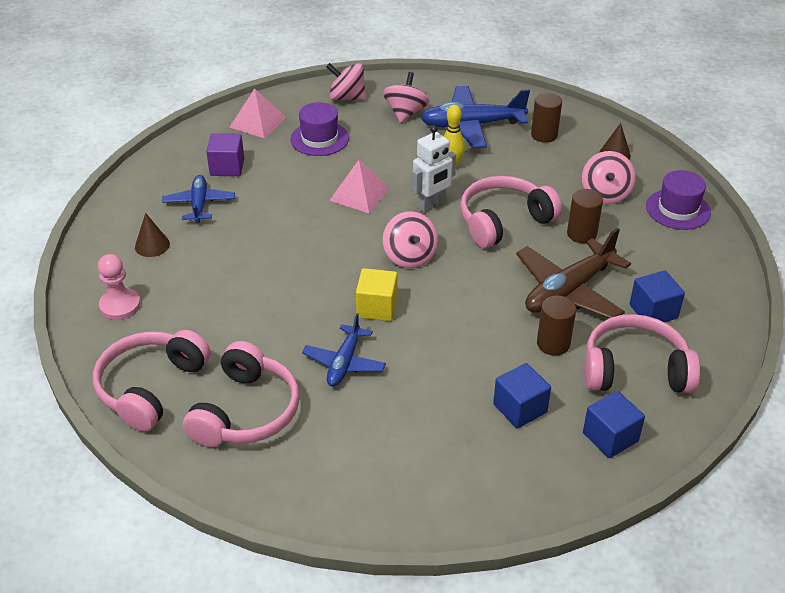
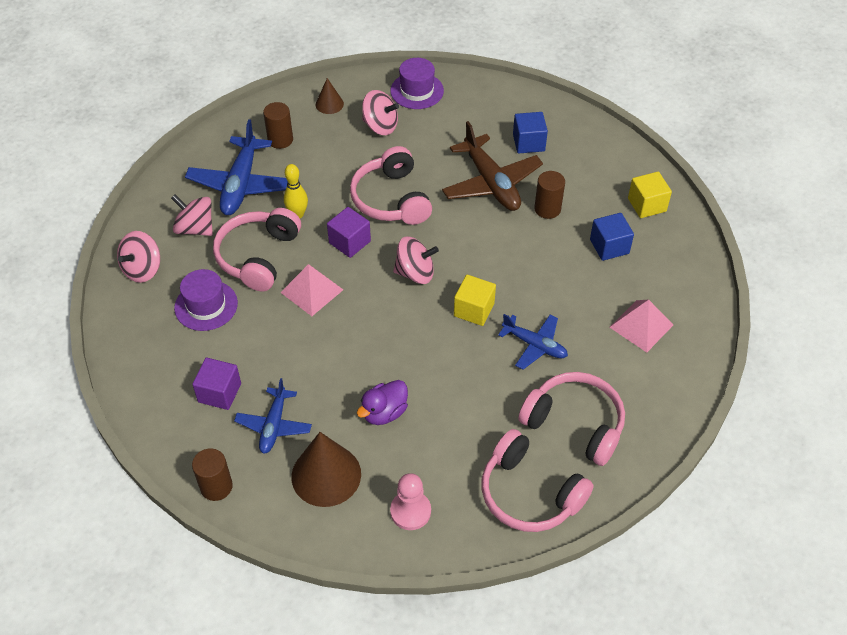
camera: 75 degrees left, 10 degrees up
brown cone [135,213,170,257] -> brown cone [291,432,361,507], size x1.90
blue plane [162,175,235,223] -> blue plane turned 90 degrees counterclockwise [234,378,312,454]
pink pyramid [230,88,287,138] -> pink pyramid moved to [610,299,673,352]
white robot [412,125,456,213] -> purple cube [327,207,371,258]
brown cylinder [567,189,603,243] -> brown cylinder moved to [192,448,233,501]
blue cube [583,391,645,458] -> yellow cube [628,172,672,218]
pink headphones [584,314,700,393] -> pink headphones moved to [213,208,301,291]
none -> purple duck [357,380,408,425]

